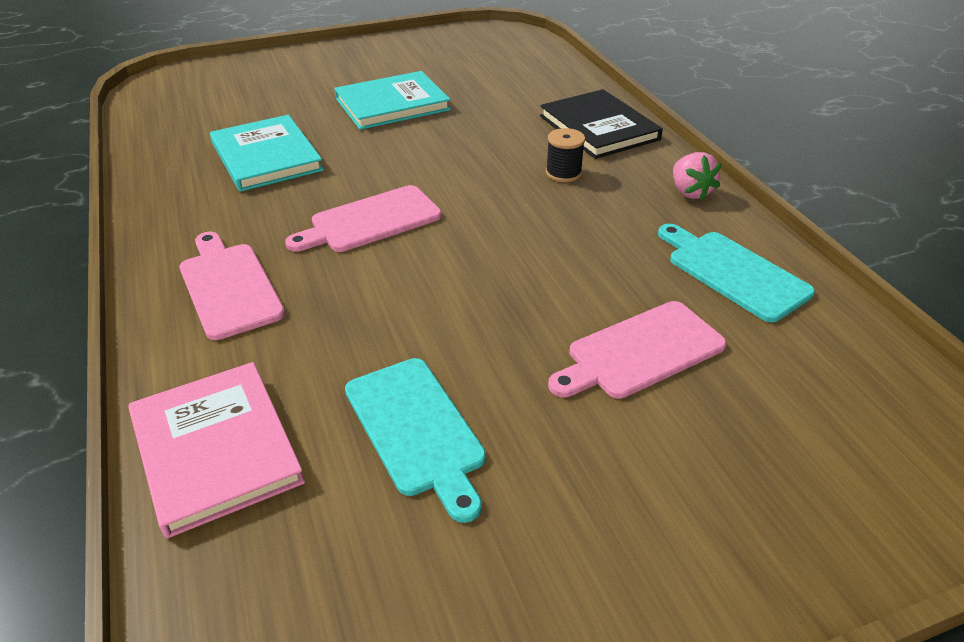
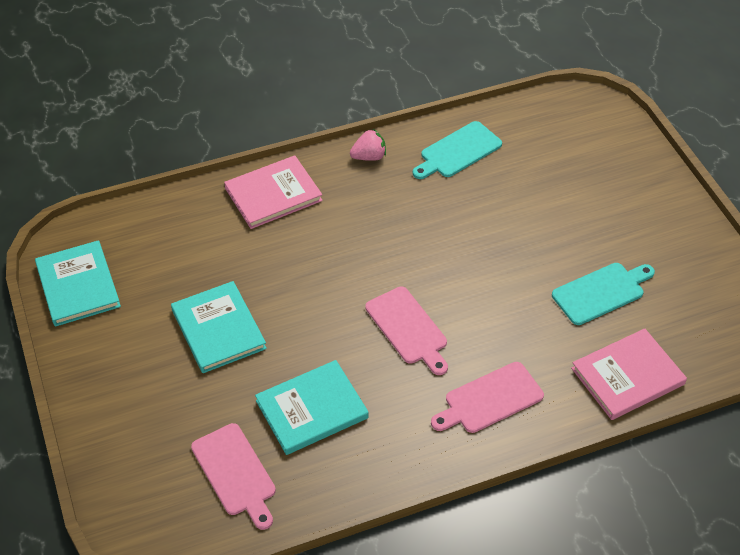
camera: 90 degrees left, 10 degrees up
black book [540,89,663,159] -> pink book [224,155,323,229]
black spool [546,128,585,182] -> none
pink cutting board [548,301,727,399] -> pink cutting board moved to [191,423,276,530]
none -> turquoise book [35,240,121,327]

